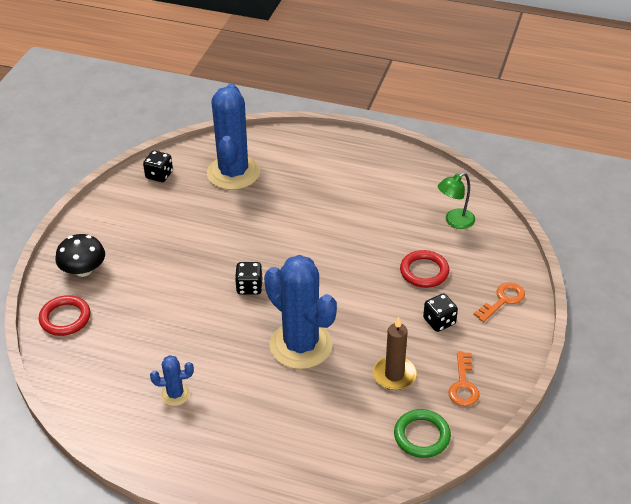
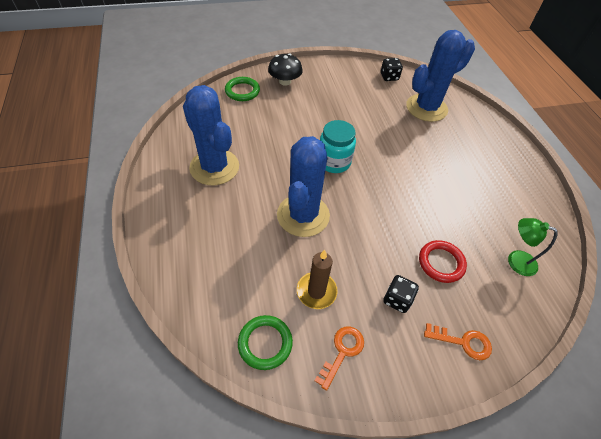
camera: 55 degrees right, 10 degrees up
red ring [39,295,90,336] -> green ring [225,77,260,101]
blue cactus [150,355,194,406] -> blue cactus [183,85,239,185], size x2.22
black dice [235,262,262,295] -> turquoise jar [320,120,356,173]
orange key [448,351,480,406] -> orange key turned 150 degrees clockwise [314,326,364,391]

